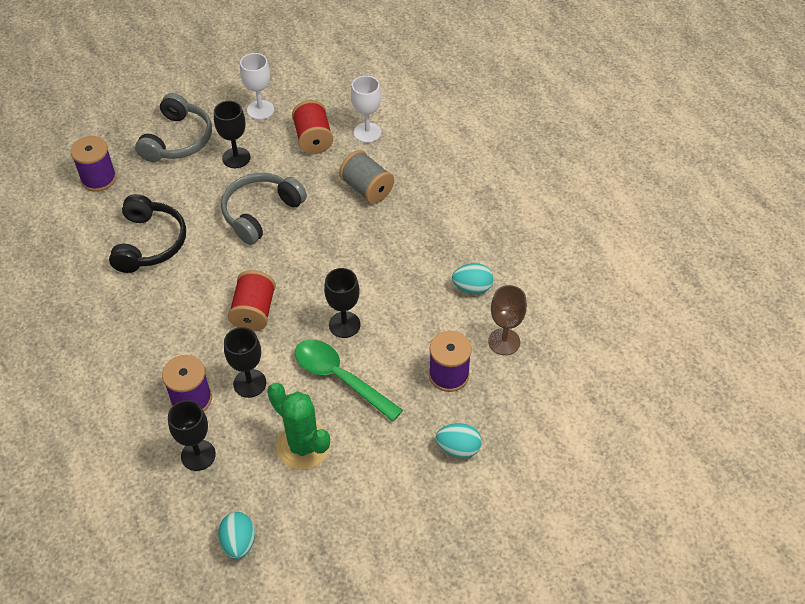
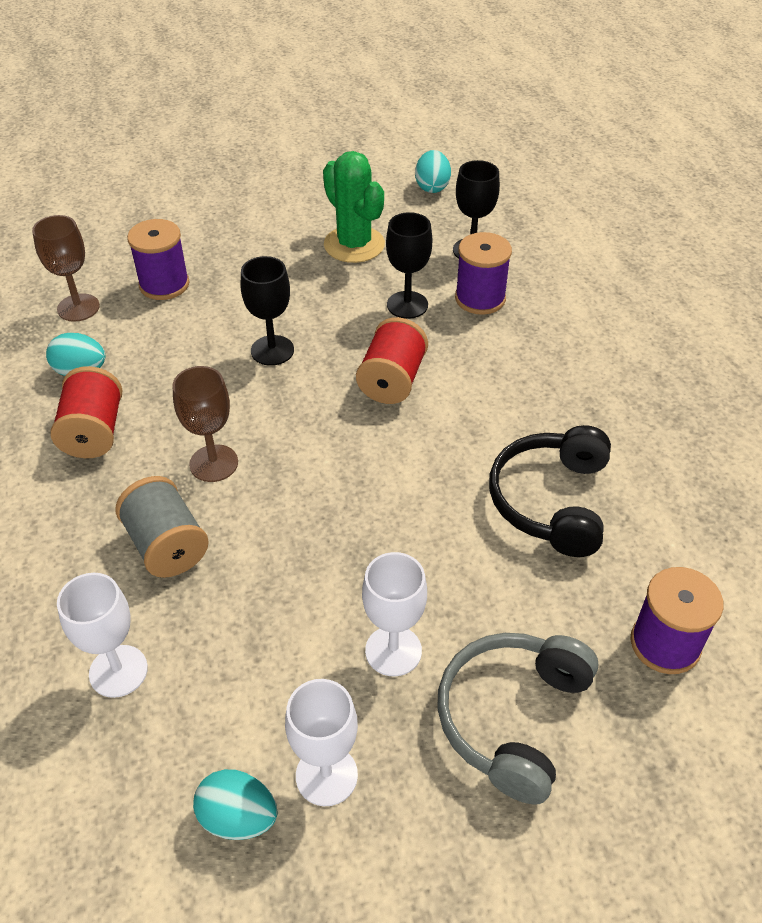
camera: 170 degrees left, 5 degrees down
black goblet [214,101,251,168] -> white goblet [362,552,427,676]
grey headphones [221,173,307,245] -> none
red spool [292,100,333,154] -> red spool moved to [50,366,123,458]
green spoon [295,339,403,422] -> none
turquoise egg [436,423,482,458] -> turquoise egg moved to [193,769,278,840]
none -> brown goblet [172,366,238,482]

